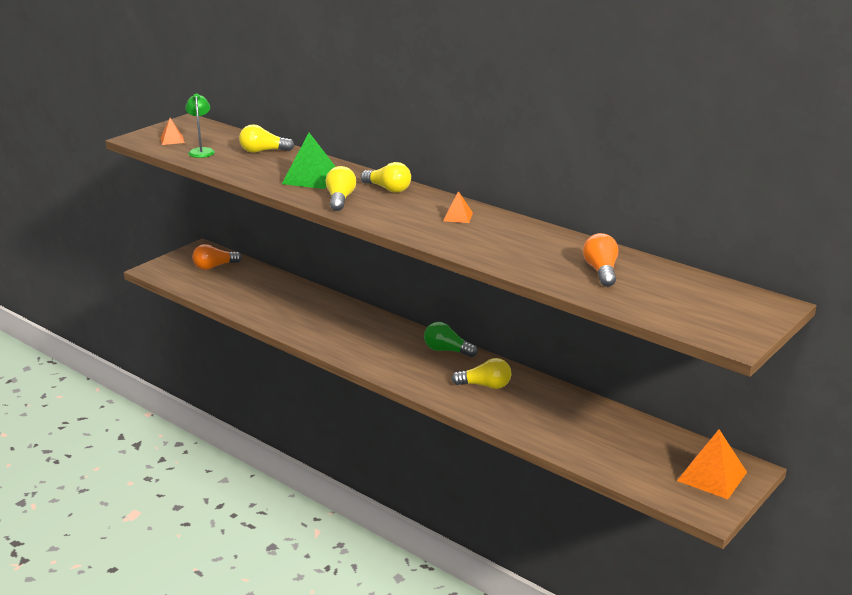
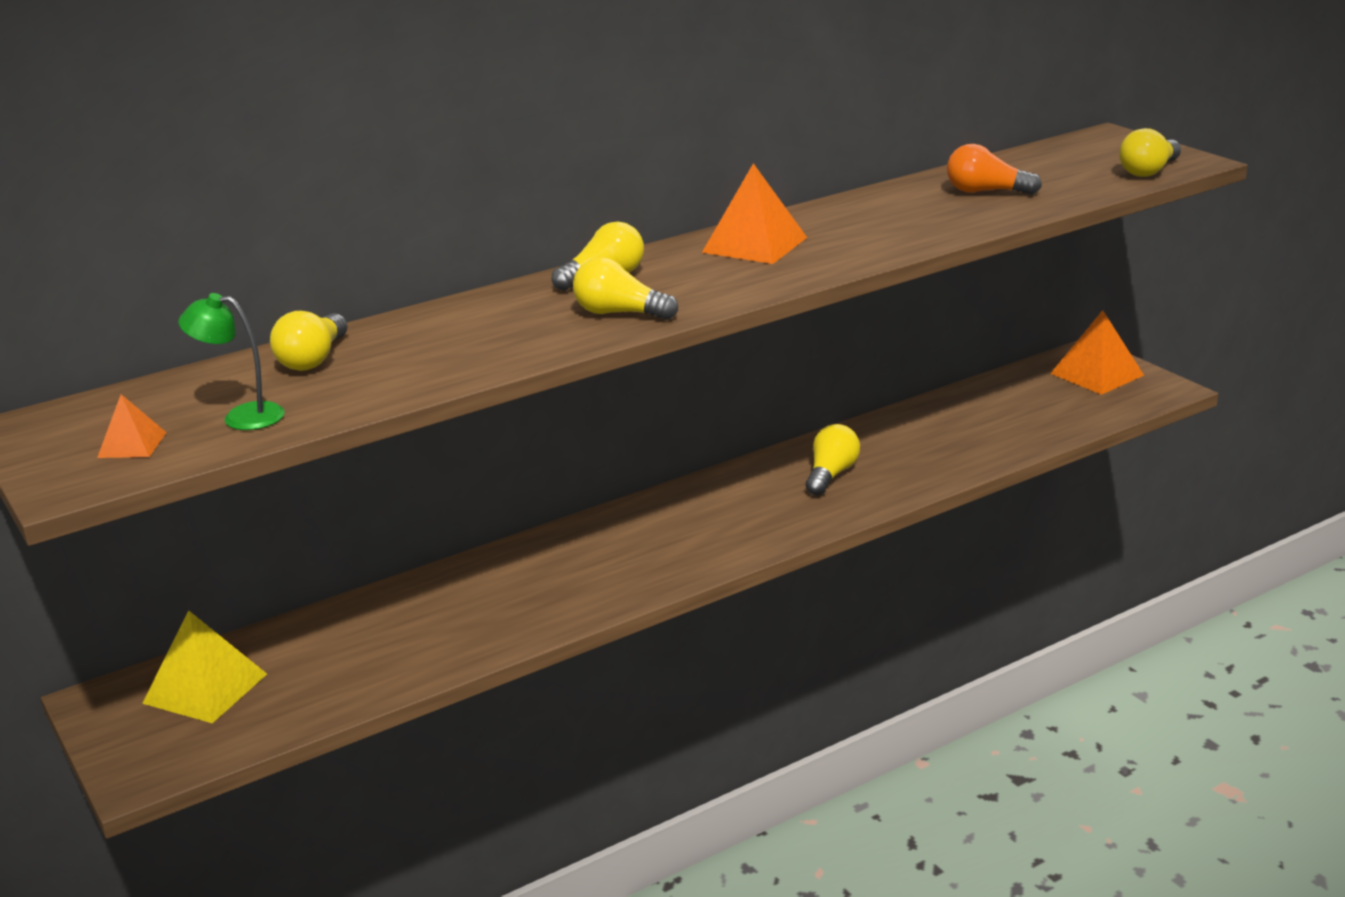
camera: 70 degrees left, 0 degrees up
orange light bulb [192,244,242,270] -> yellow pyramid [142,610,267,723]
green pyramid [282,133,336,189] -> none
green light bulb [424,322,478,357] -> none
orange pyramid [443,191,473,223] -> orange pyramid [702,163,807,264], size x1.87
none -> yellow light bulb [1119,128,1181,177]

